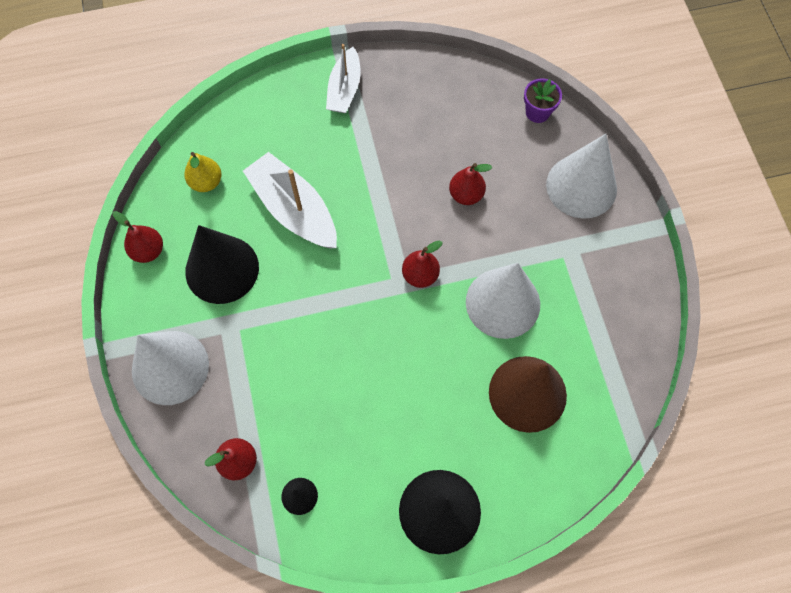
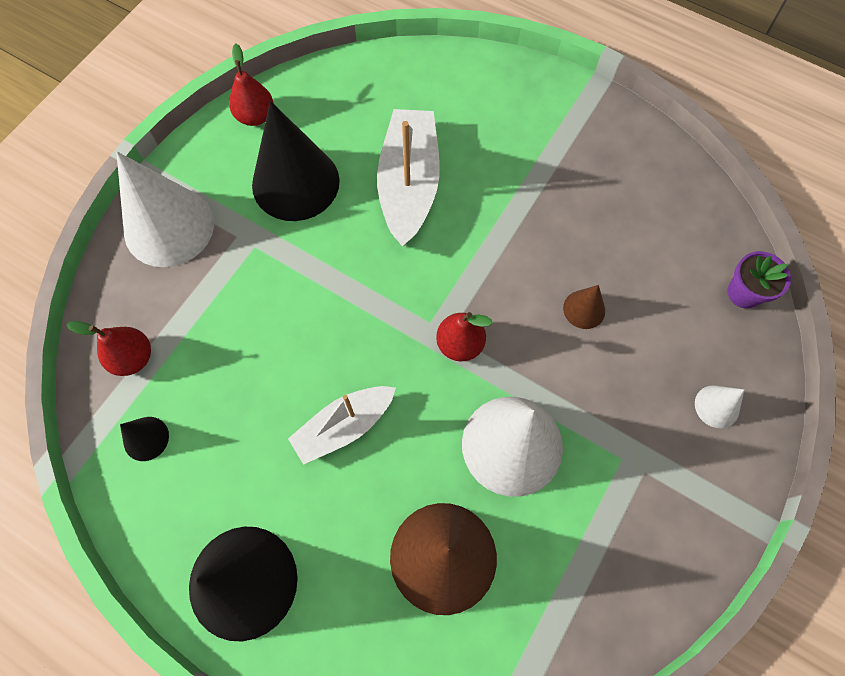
camera: 45 degrees right, 0 degrees up
yellow pear [184,152,221,192] -> none
white boat [326,44,361,113] -> white boat moved to [288,386,396,465]
red pear [449,163,493,205] -> brown cone [563,285,605,329]
white cone [546,134,617,219] -> white cone [695,385,744,428], size x0.45

